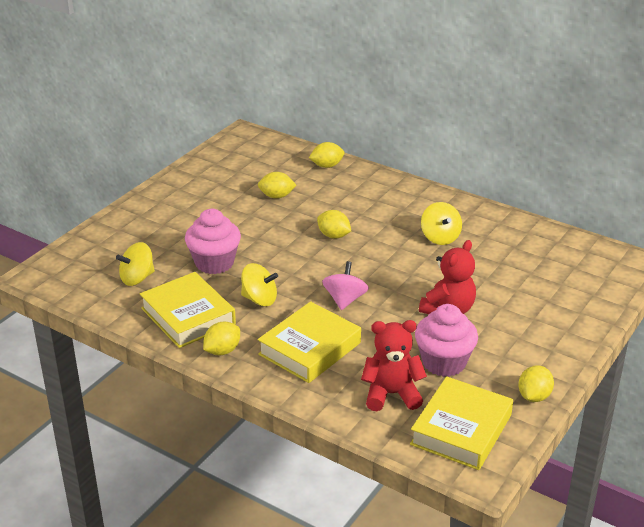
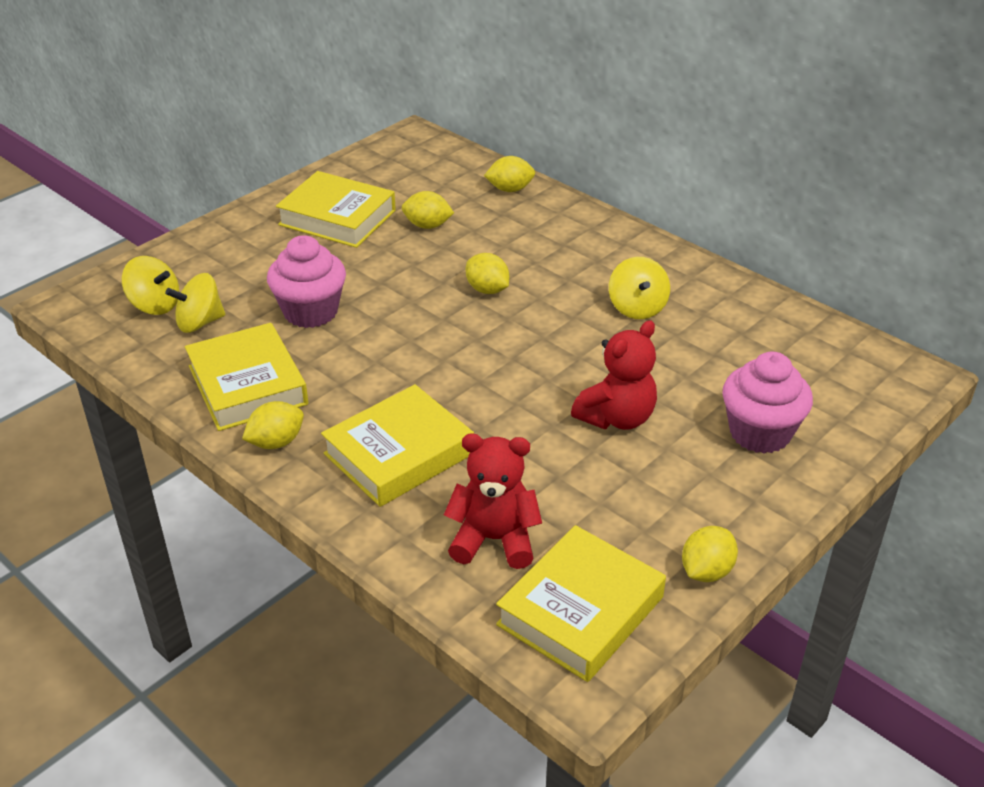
camera: 10 degrees right, 5 degrees up
yellow spinning top [241,263,278,306] -> yellow spinning top moved to [122,256,179,315]
pink spinning top [322,261,369,310] -> none
pink cupcake [415,304,478,377] -> pink cupcake moved to [723,352,813,454]
none -> yellow book [276,171,396,248]

